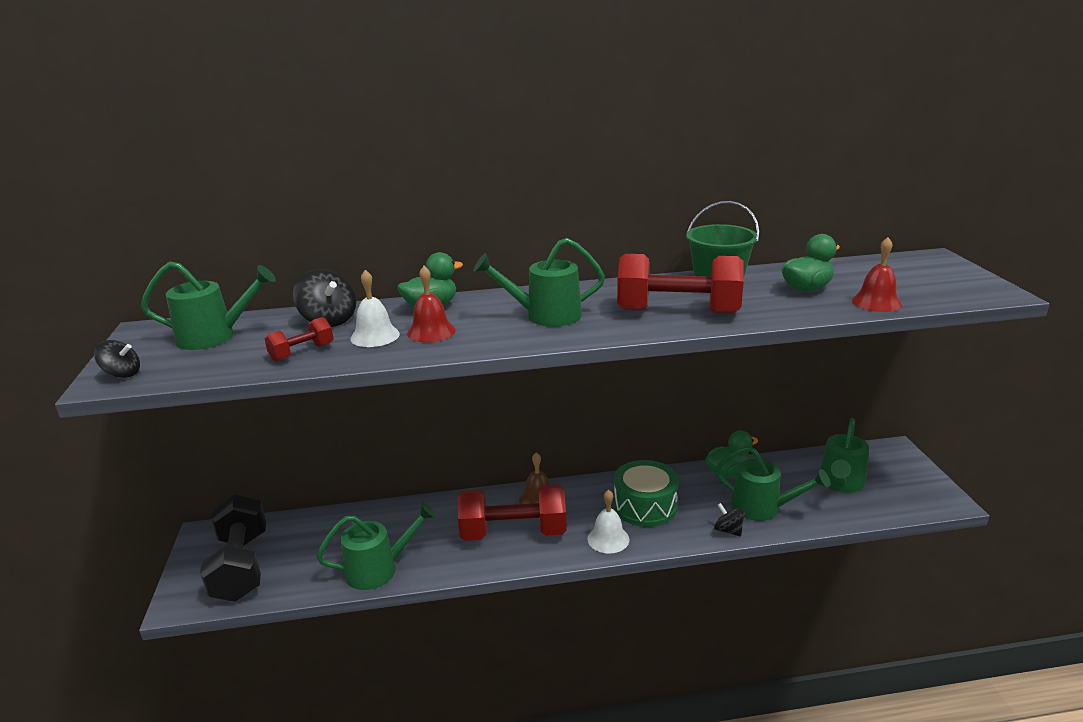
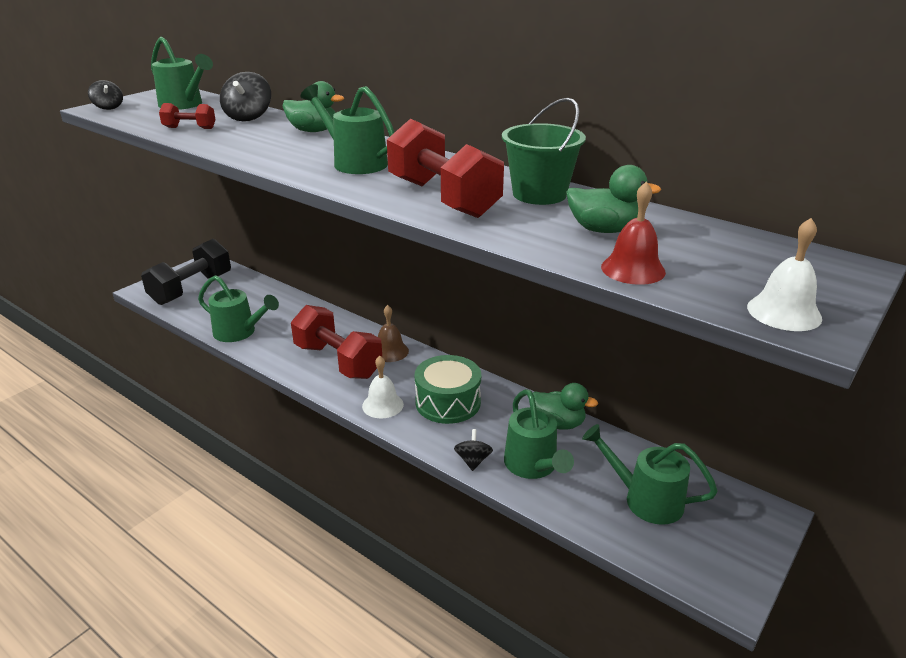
camera: 45 degrees right, 5 degrees up
white bell [350,270,400,347] -> white bell moved to [747,218,822,331]
red bell [407,266,456,342] -> none
green watering can [820,418,869,493] -> green watering can turned 45 degrees clockwise [582,424,718,525]

